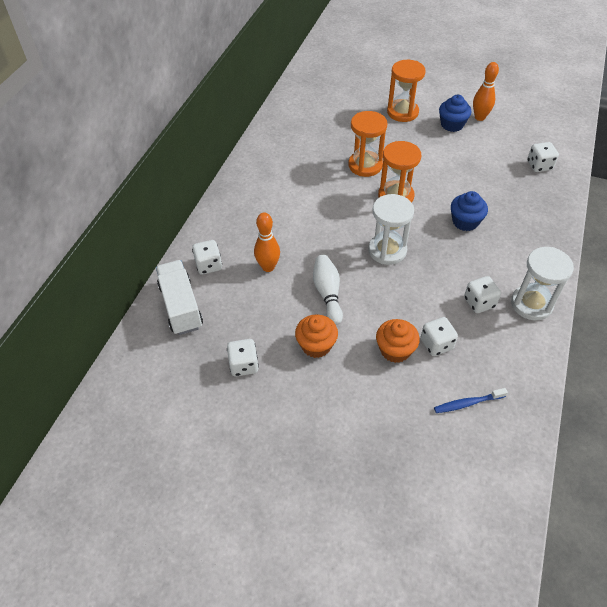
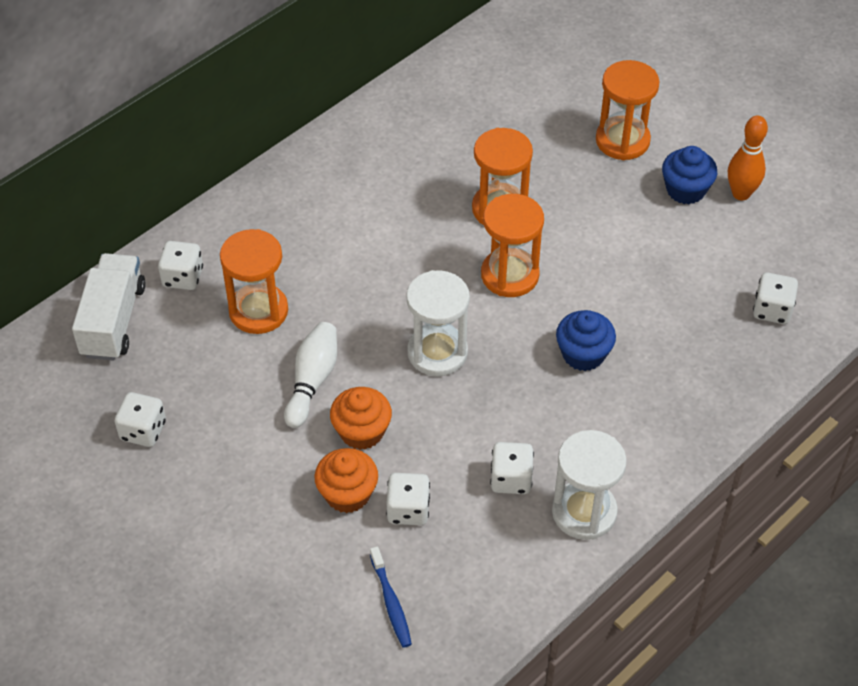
camera: 25 degrees right, 0 degrees up
orange bowling pin [254,212,280,272] -> orange hourglass [220,229,288,334]
orange cupcake [295,315,338,358] -> orange cupcake moved to [330,387,392,450]
blue toothbrush [434,388,508,413] -> blue toothbrush turned 120 degrees counterclockwise [370,546,412,648]

